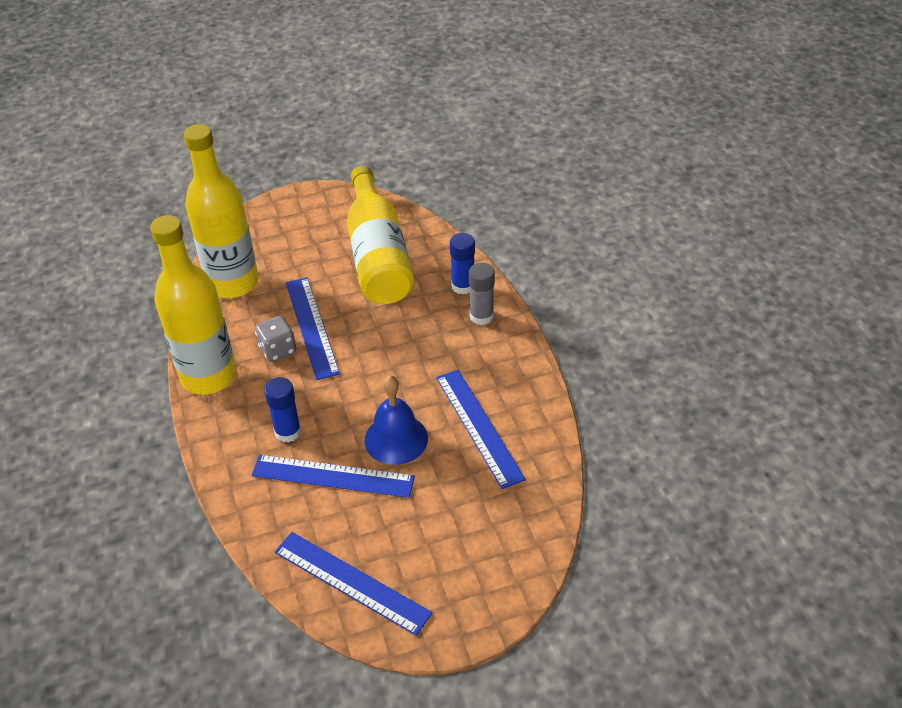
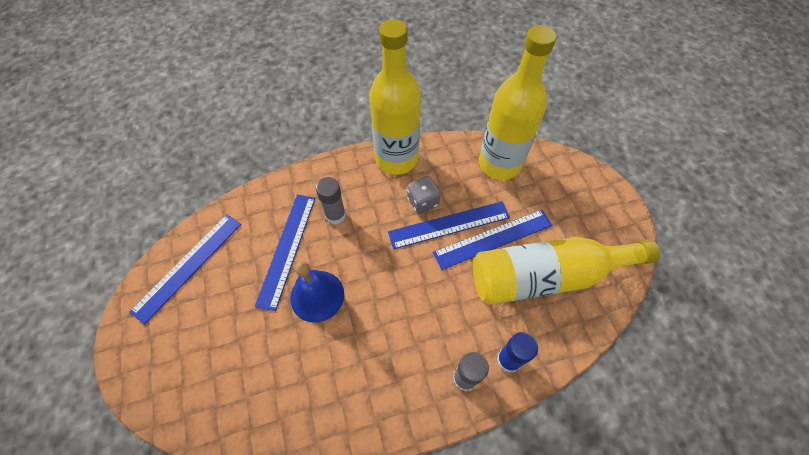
camera: 90 degrees right, 15 degrees up
blue glue stick [264,377,301,443] -> grey glue stick [316,177,346,224]
blue ruler [436,370,526,489] -> blue ruler moved to [433,210,552,270]

